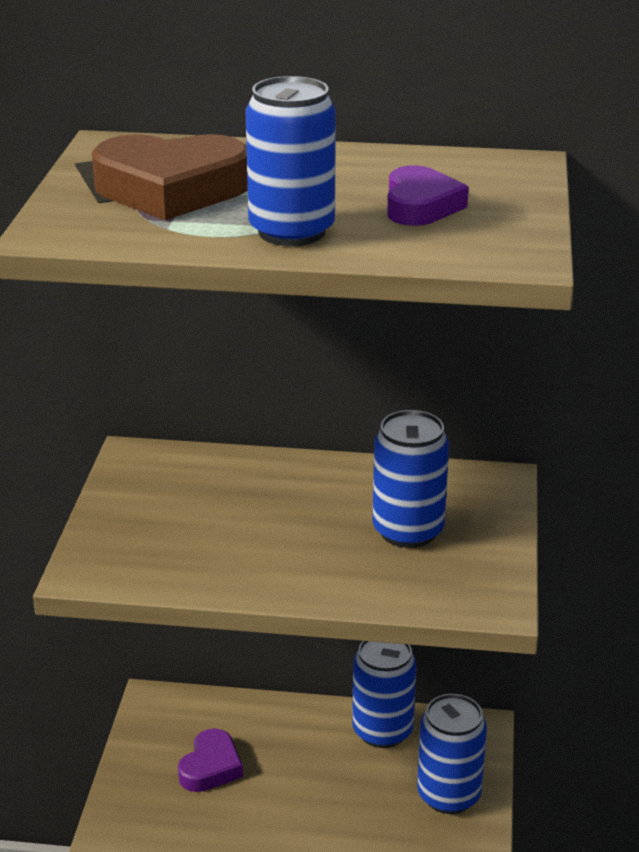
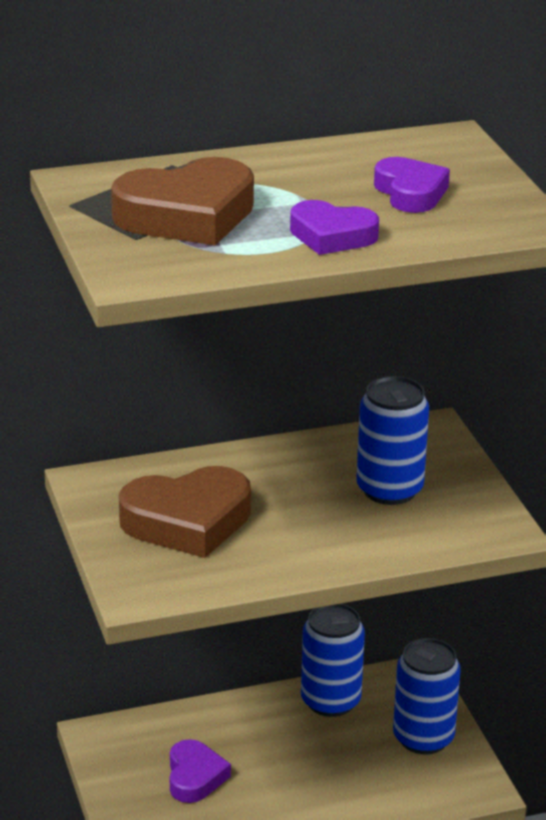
camera: 25 degrees left, 0 degrees up
blue can [245,76,336,246] -> purple heart [290,200,379,255]
none -> brown heart [119,466,251,558]

